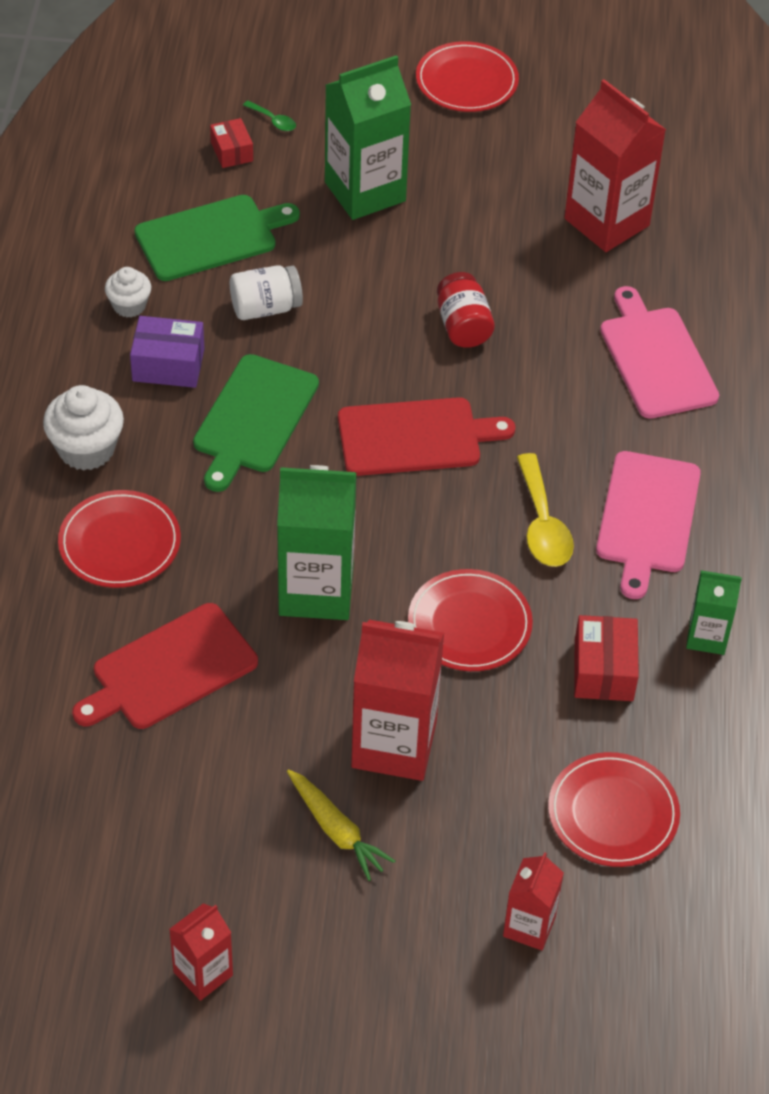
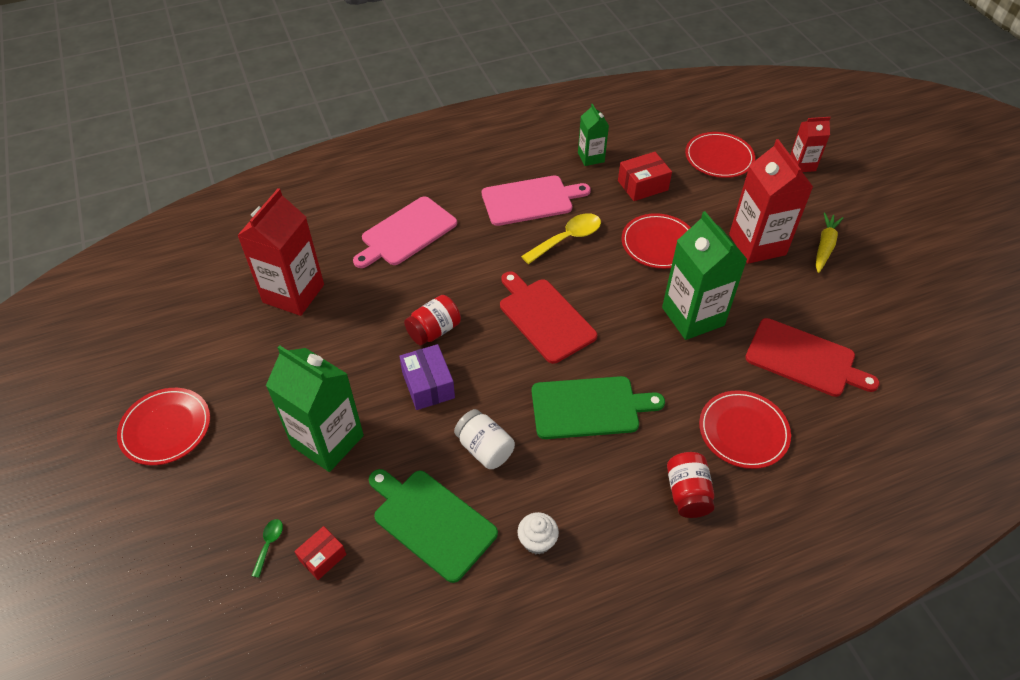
camera: 115 degrees left, 0 degrees up
white cupcake [43,385,124,470] -> red jar [667,452,715,518]
purple box [130,316,204,388] -> purple box moved to [399,344,455,410]
red carton [169,903,233,1001] -> none

